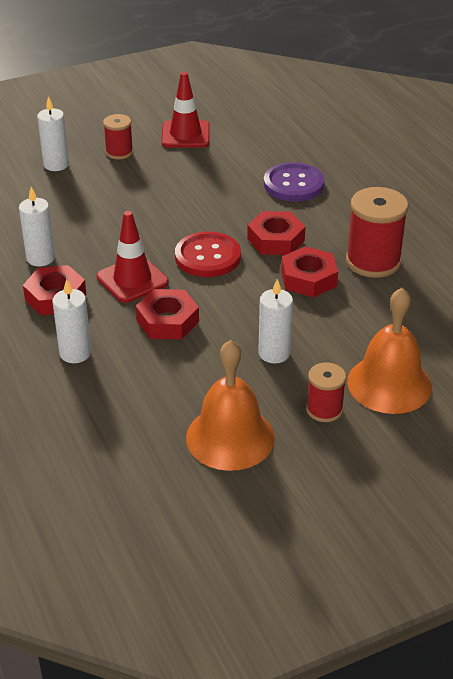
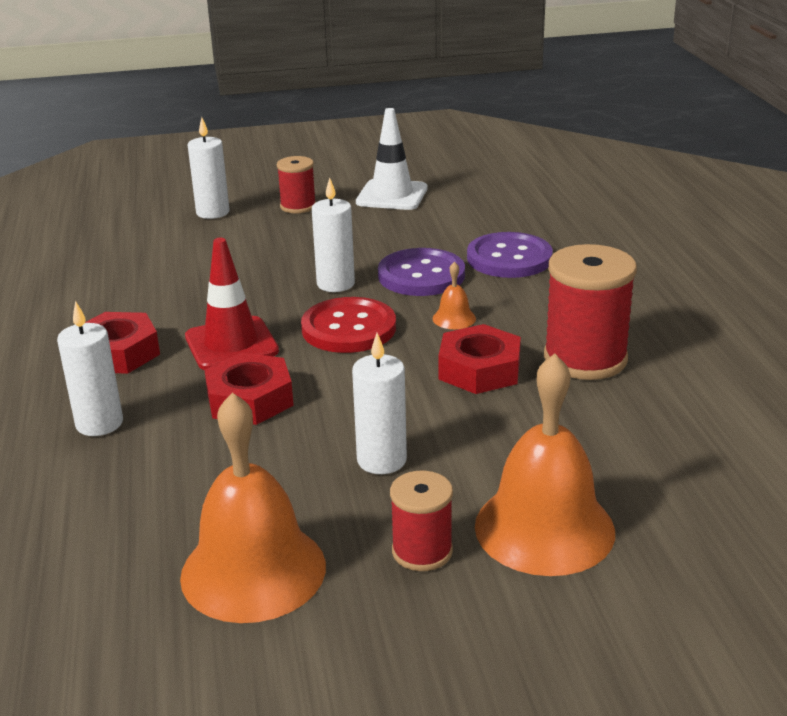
camera: 15 degrees right, 10 degrees down
white candle [19,187,55,266] -> white candle moved to [312,178,355,292]
red traffic cone [161,72,210,148] -> white traffic cone [356,108,428,210]
red nut [247,211,306,255] -> orange bell [433,261,476,329]
none -> purple button [378,248,465,296]

